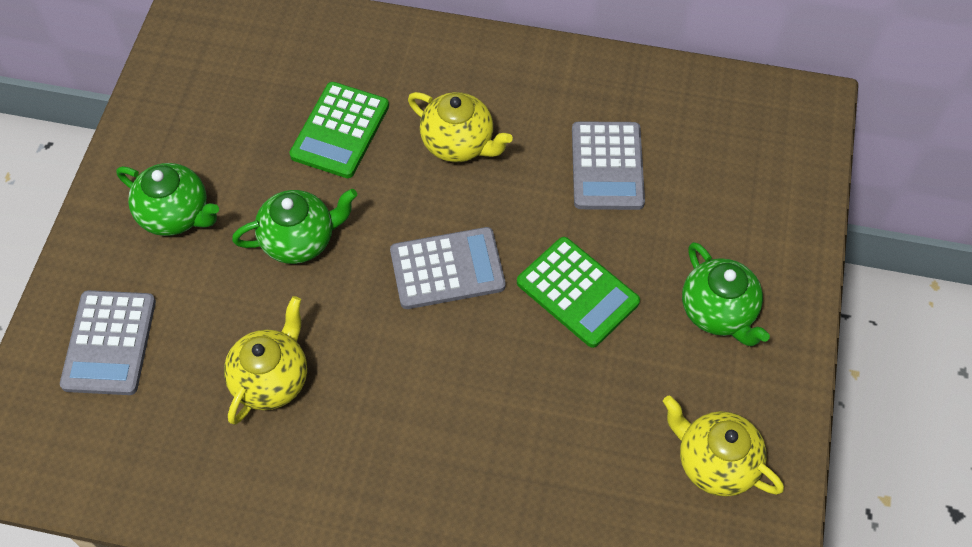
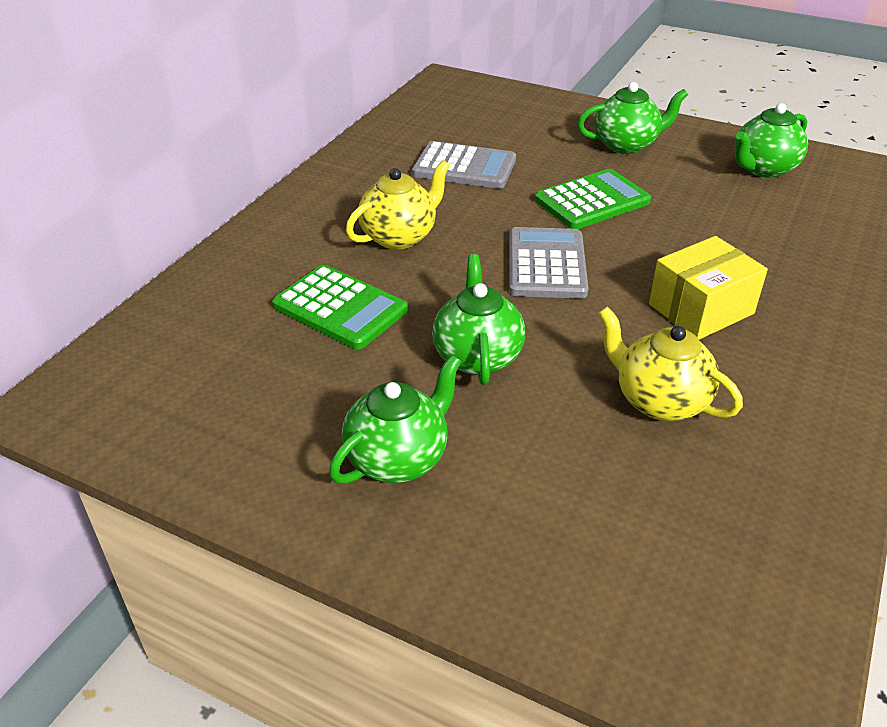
camera: 75 degrees left, 20 degrees down
grey calculator [60,290,156,395] -> none
yellow teapot [663,395,784,496] -> green teapot [735,103,808,178]
none -> yellow box [649,236,768,340]

